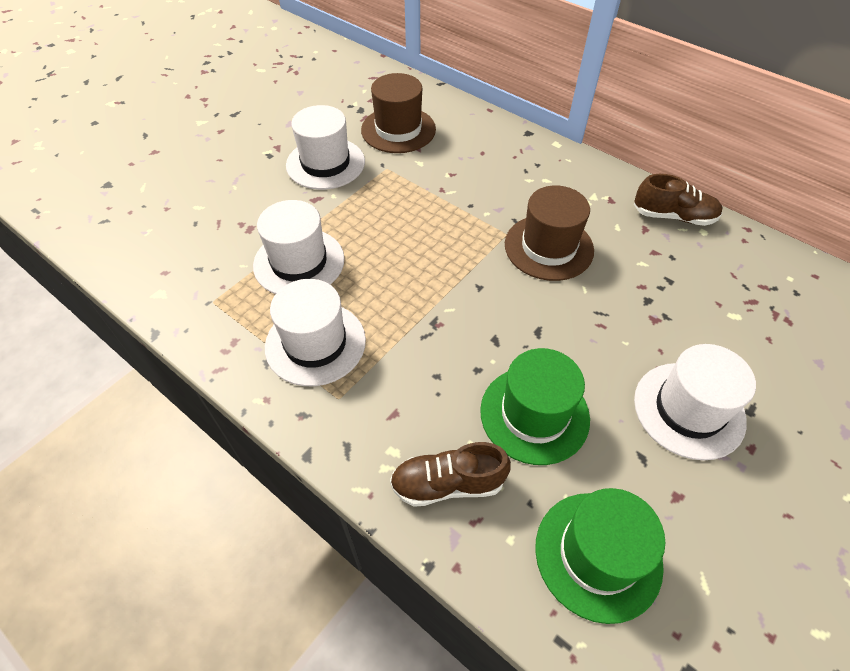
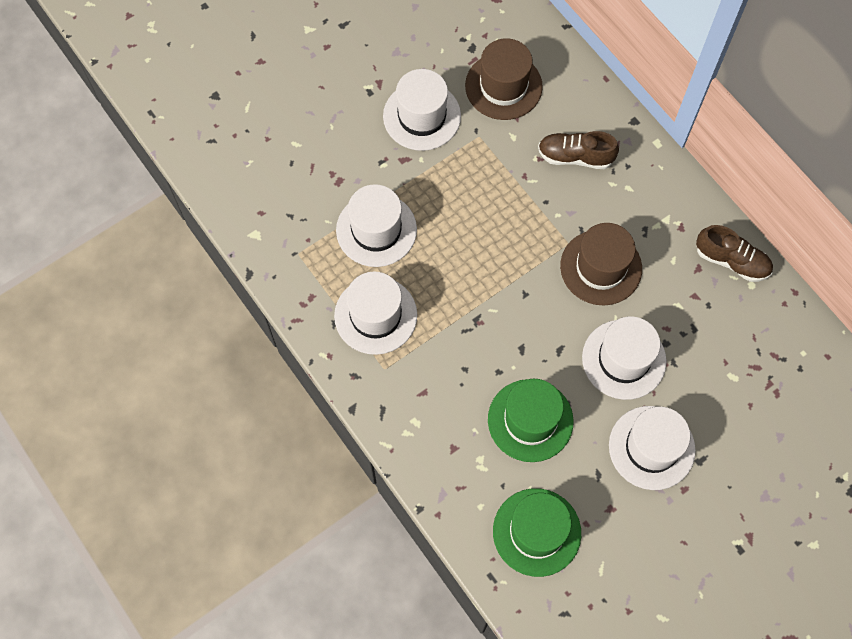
camera: 15 degrees right, 15 degrees up
brown shoe [390,442,511,507] -> brown shoe moved to [538,131,619,169]
none -> white hat [582,316,667,400]

